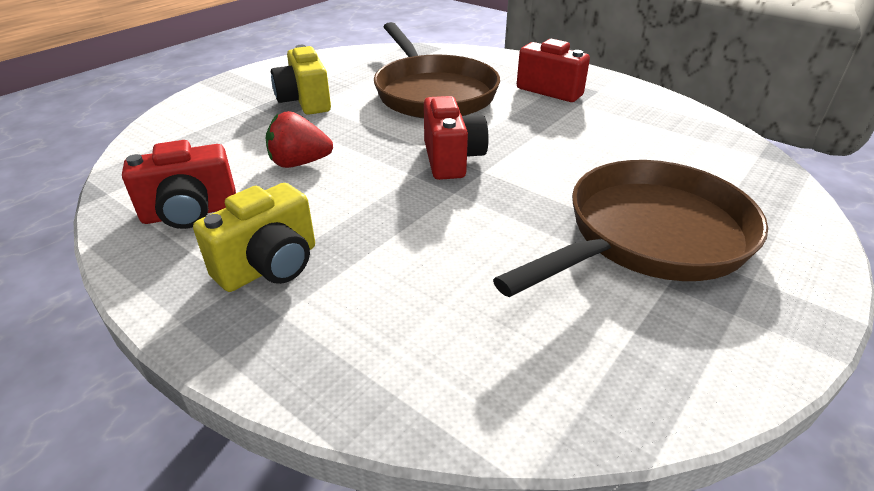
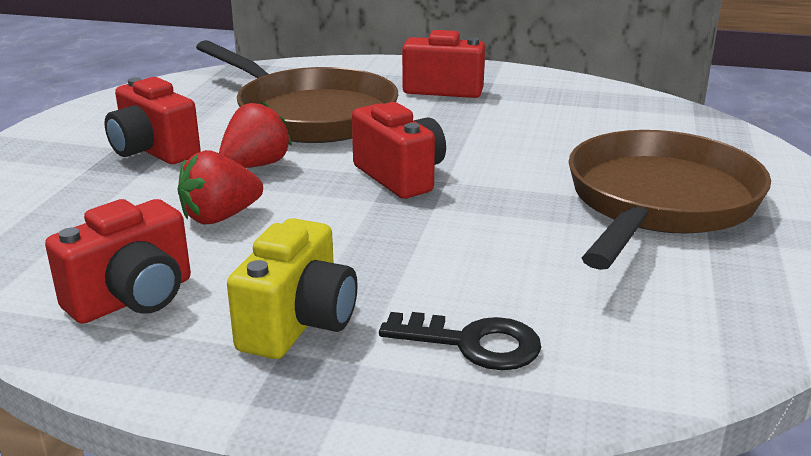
camera: 25 degrees left, 10 degrees down
yellow camera [271,45,331,115] -> red camera [104,77,201,164]
none -> red strawberry [219,101,292,168]
none -> black key [379,312,541,370]

